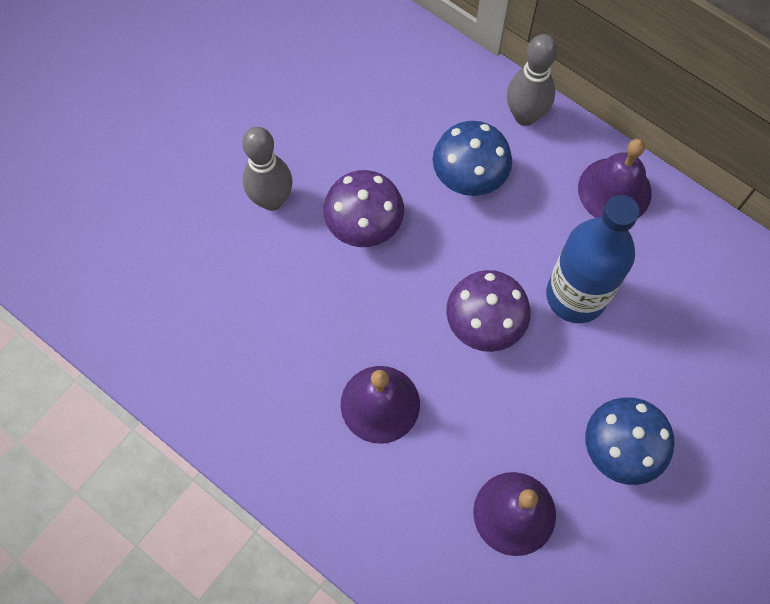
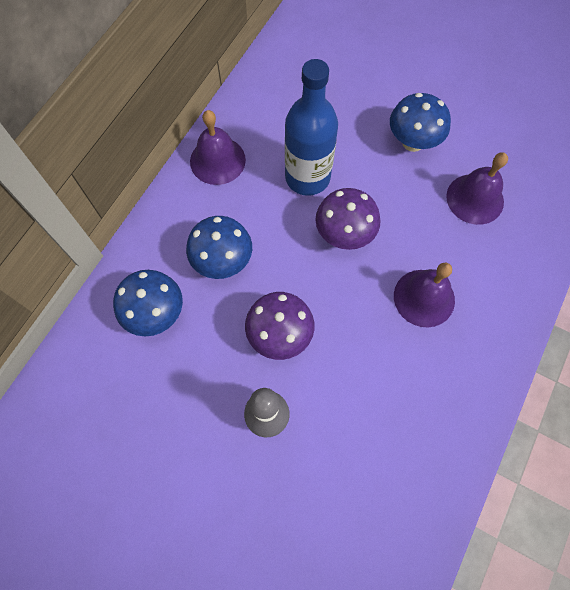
camera: 100 degrees left, 0 degrees up
grey bowling pin [507,34,558,126] -> none
none -> blue mushroom [113,270,183,336]

